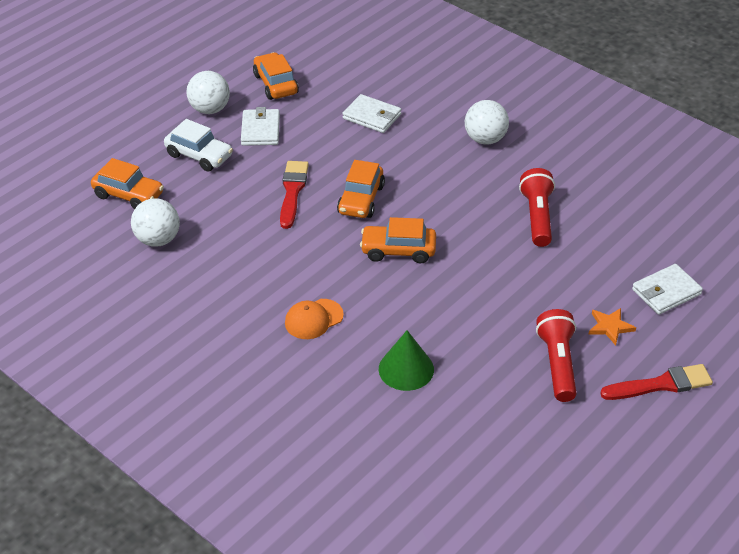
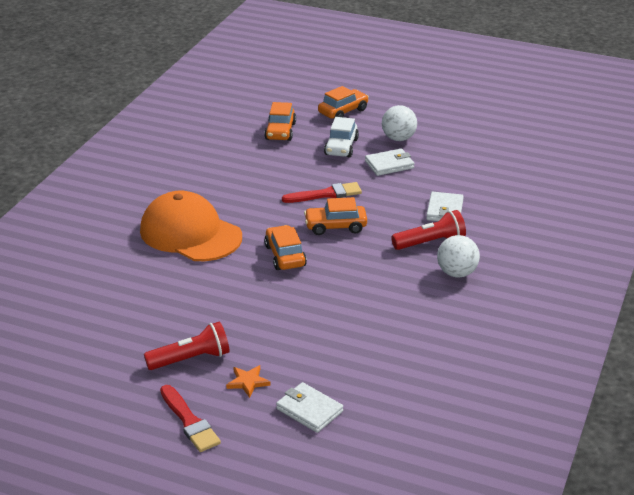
camera: 70 degrees right, 10 degrees down
white ball [131,198,180,247] -> none
orange car [253,52,299,100] -> orange car moved to [318,86,369,119]
orange cap [285,299,344,339] -> orange cap [140,191,242,261], size x2.28
green cone [379,330,434,391] -> none
red flashlight [519,168,555,247] -> red flashlight moved to [391,210,466,250]

